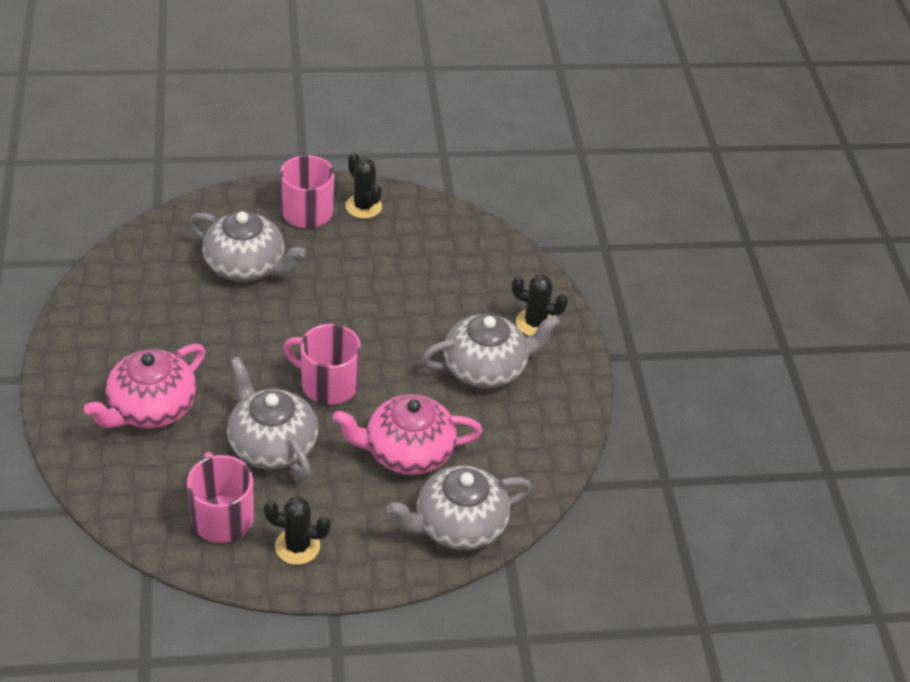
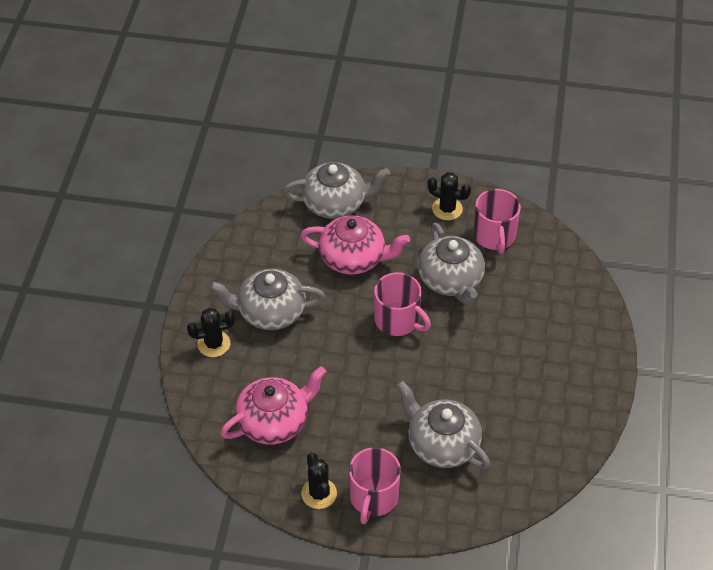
camera: 160 degrees left, 5 degrees up
pink teapot [84,344,205,428] -> pink teapot moved to [220,366,327,444]
black cactus [512,275,568,336] -> black cactus turned 45 degrees counterclockwise [187,308,235,357]

